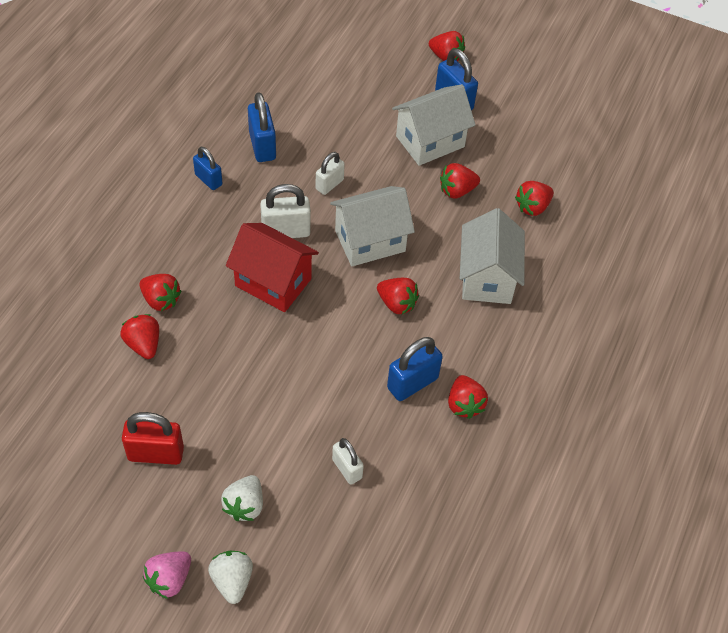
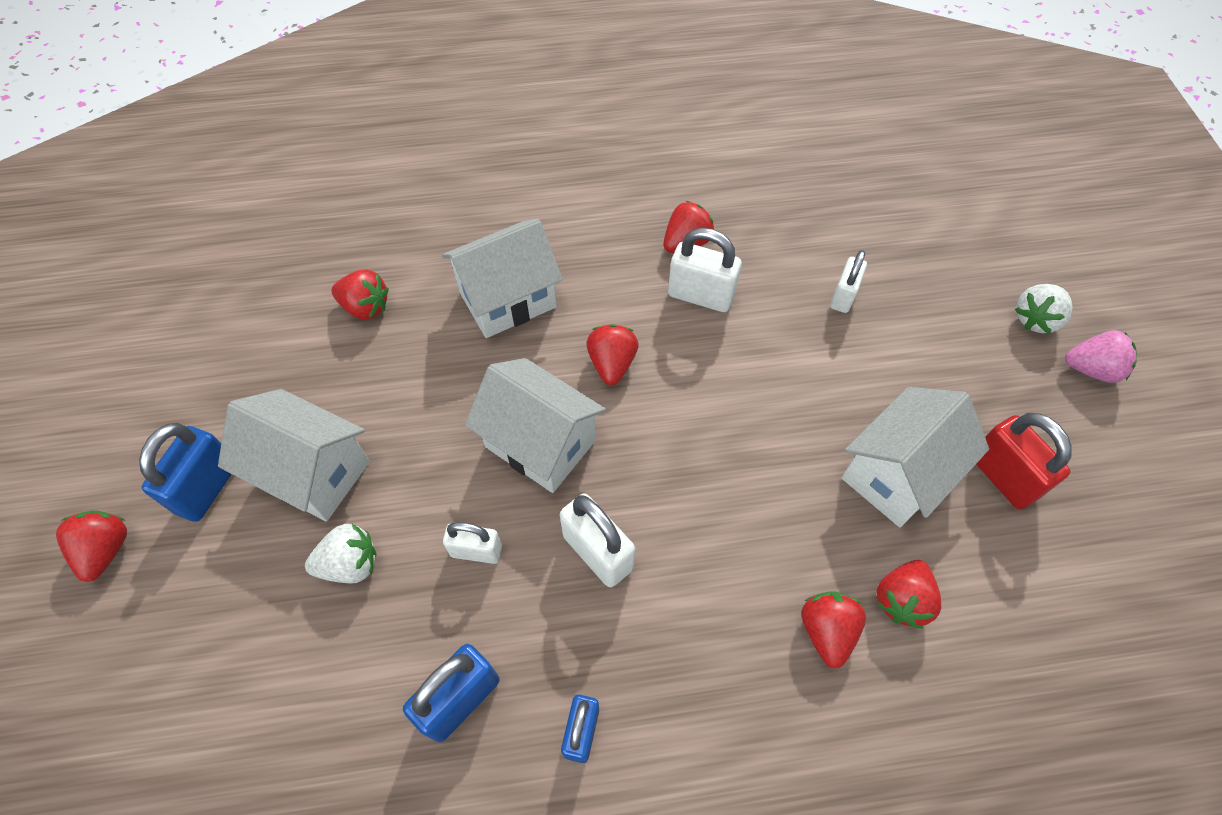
camera: 120 degrees left, 5 degrees up
white strawberry [221,475,263,521] -> white strawberry moved to [305,524,377,584]
red house [226,223,319,312] -> none
blue padlock [387,337,443,401] -> white padlock [668,228,742,312]
red strawberry [440,163,480,198] -> none
none -> white house [841,387,989,527]

